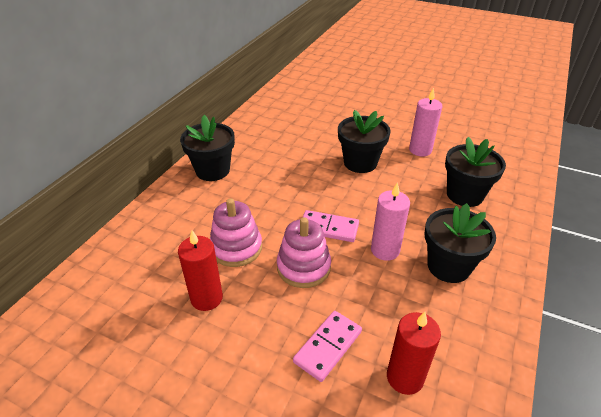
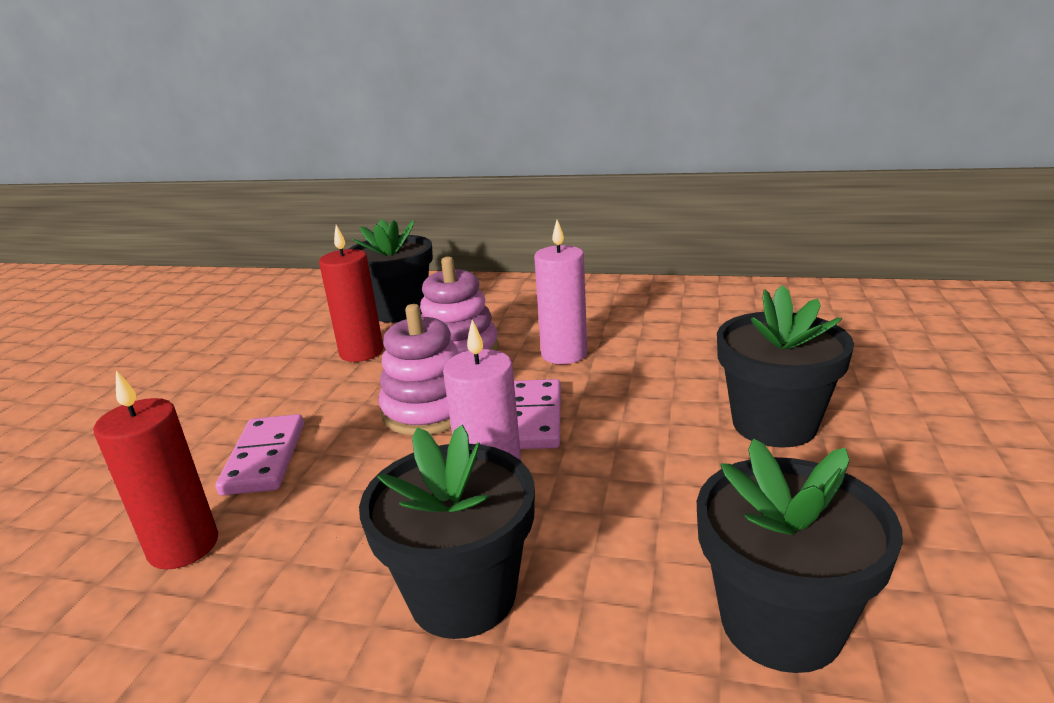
camera: 80 degrees right, 15 degrees down
black flower pot [180,115,235,181] -> black flower pot moved to [349,219,433,323]
pink domino [293,311,362,382] -> pink domino turned 60 degrees clockwise [216,414,304,496]
pink candle [409,88,442,156] -> pink candle moved to [534,220,587,364]

